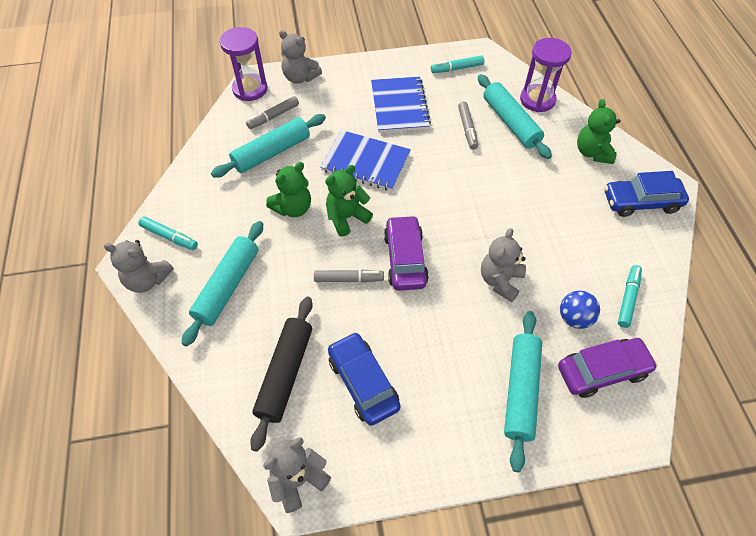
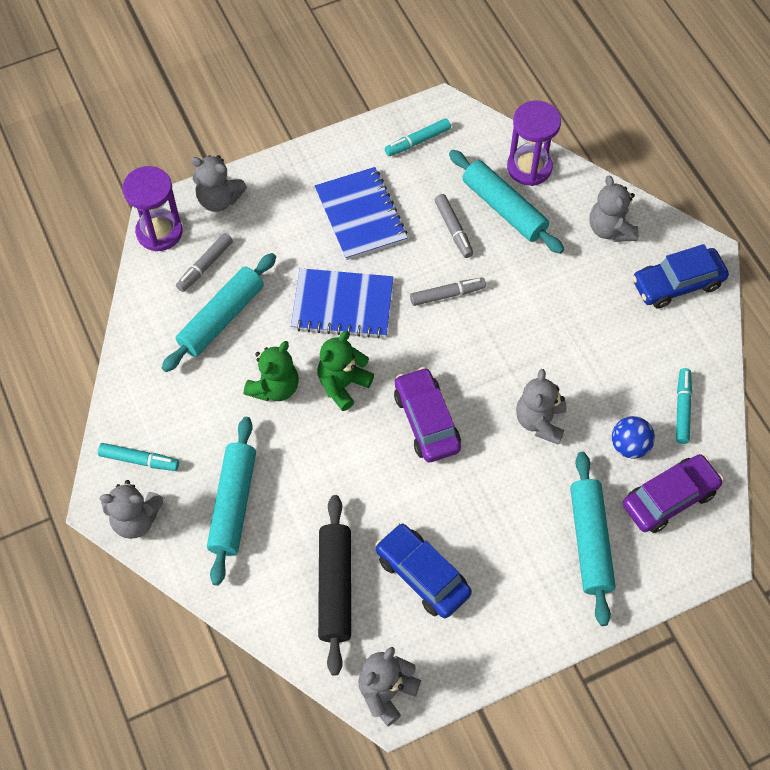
camera: 15 degrees left, 5 degrees up
grey marker [314,270,384,283] -> grey marker moved to [410,278,486,306]
green teddy bear [577,99,621,164] -> grey teddy bear [589,175,639,242]

